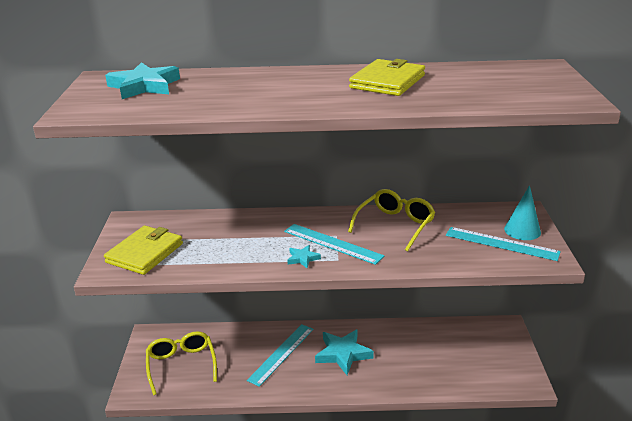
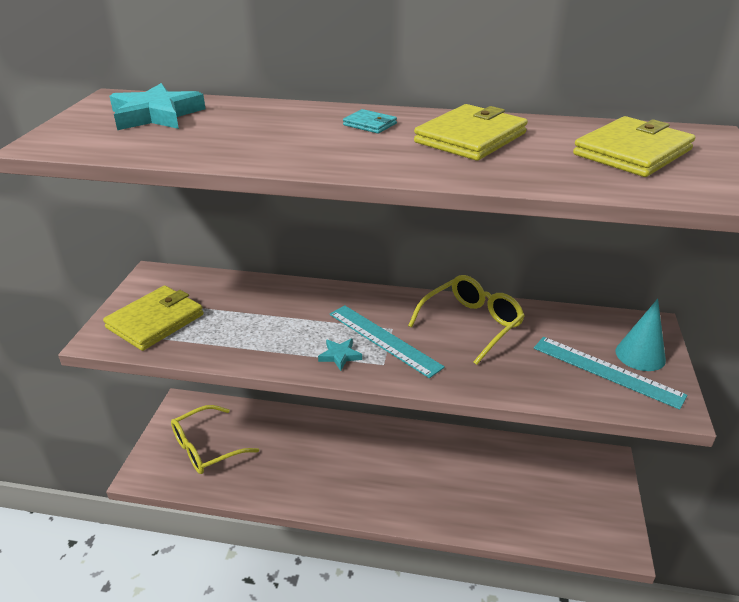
camera: 10 degrees right, 5 degrees up
yellow glasses [146,331,217,395] -> yellow glasses turned 120 degrees counterclockwise [171,405,259,474]
turquoise ruler [247,324,313,387] -> none
turquoise star [315,329,374,375] -> none
none -> turquoise wallet [343,109,397,134]
none -> yellow wallet [573,116,695,177]

